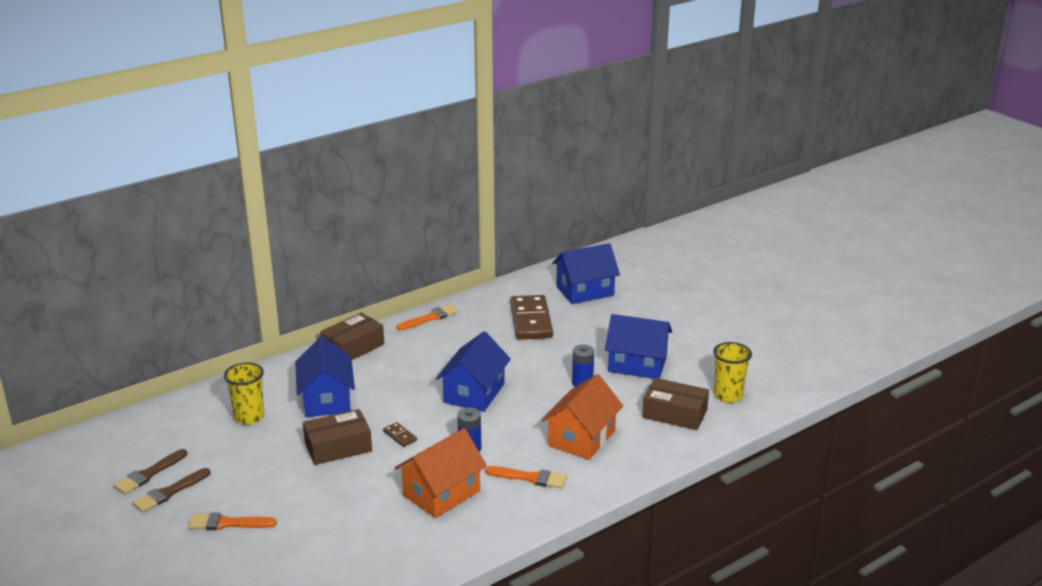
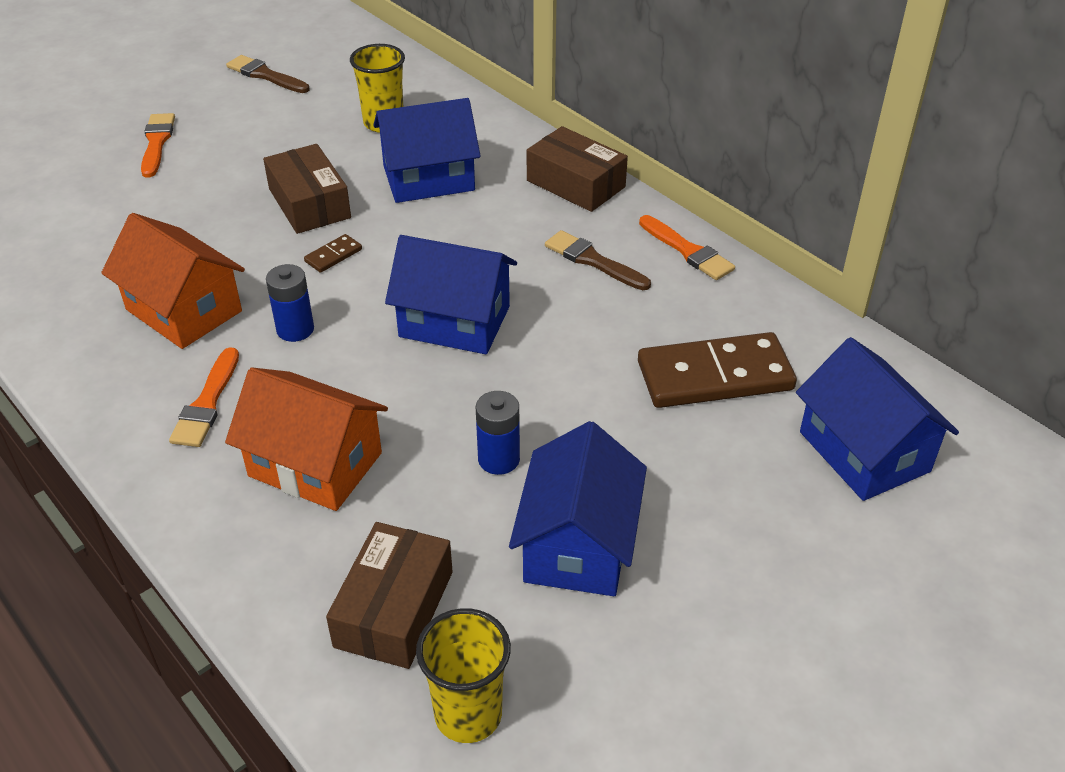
camera: 85 degrees right, 15 degrees up
brown brush [132,468,211,512] -> brown brush moved to [545,230,651,290]

